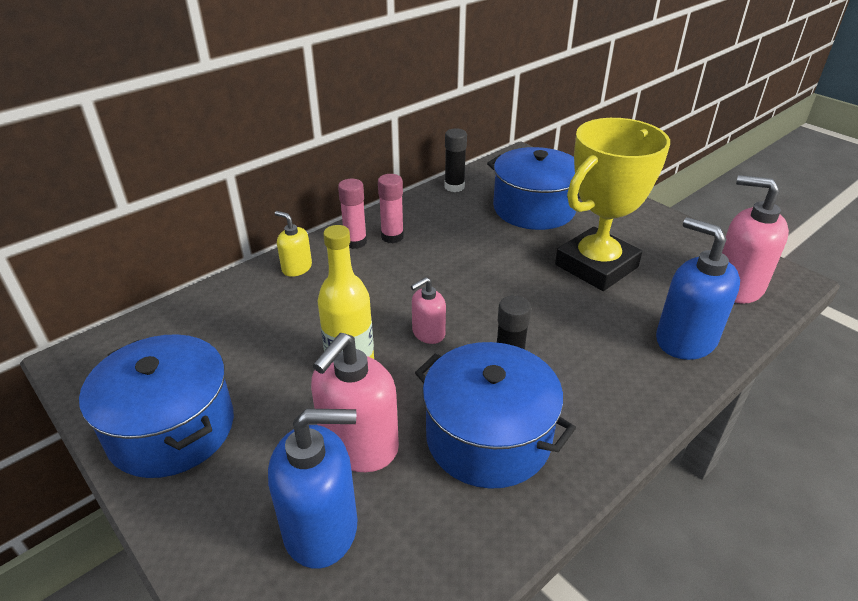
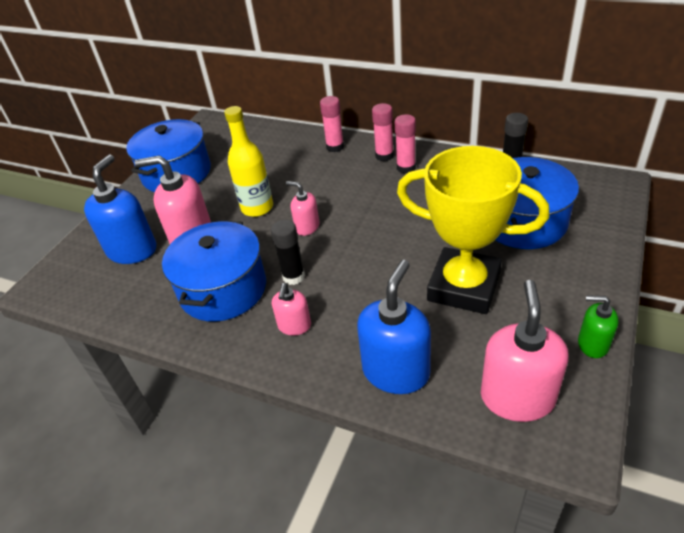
camera: 70 degrees right, 5 degrees up
blue soap dispenser [268,409,358,569] -> blue soap dispenser turned 135 degrees counterclockwise [84,154,156,264]
yellow soap dispenser [275,211,312,277] -> pink glue stick [320,96,344,152]
none -> pink soap dispenser [272,283,311,336]
none -> green soap dispenser [578,296,619,358]

